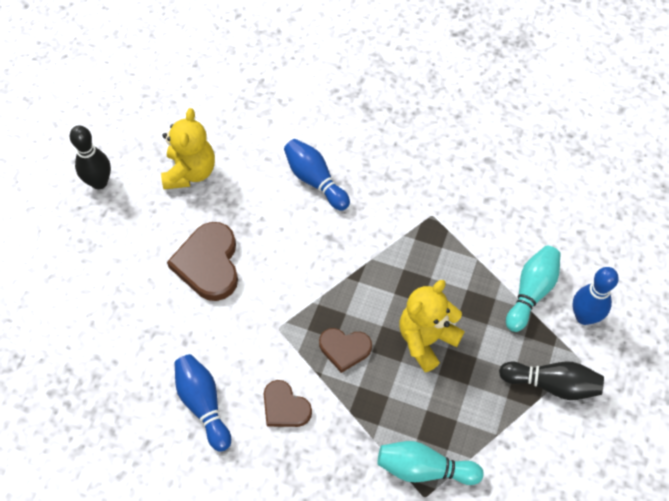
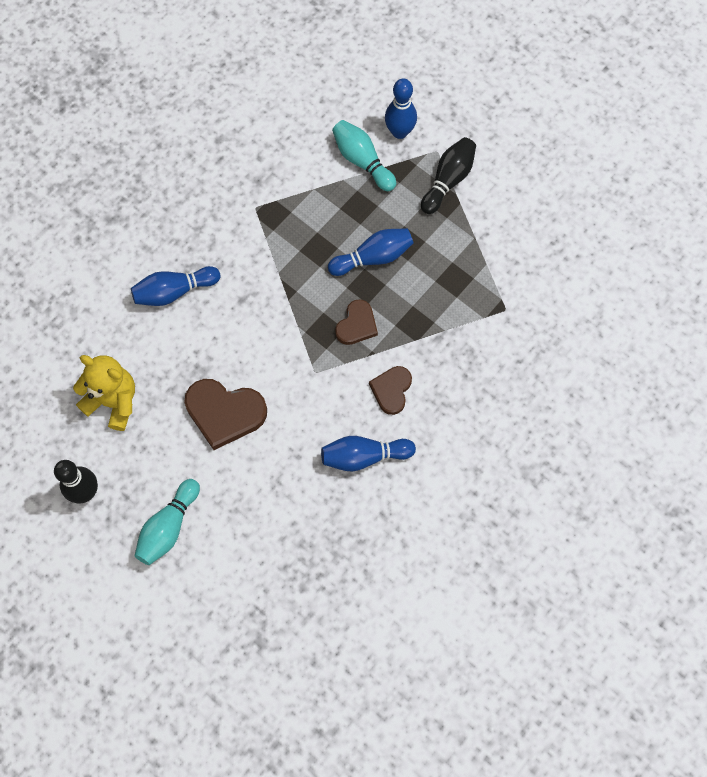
camera: 70 degrees left, 10 degrees up
brown heart [264,380,312,427] -> brown heart turned 135 degrees clockwise [369,366,412,415]
turquoise bowling pin [378,441,484,485] -> turquoise bowling pin moved to [134,479,200,565]
yellow teddy bear [400,280,465,372] -> blue bowling pin [328,228,413,276]

